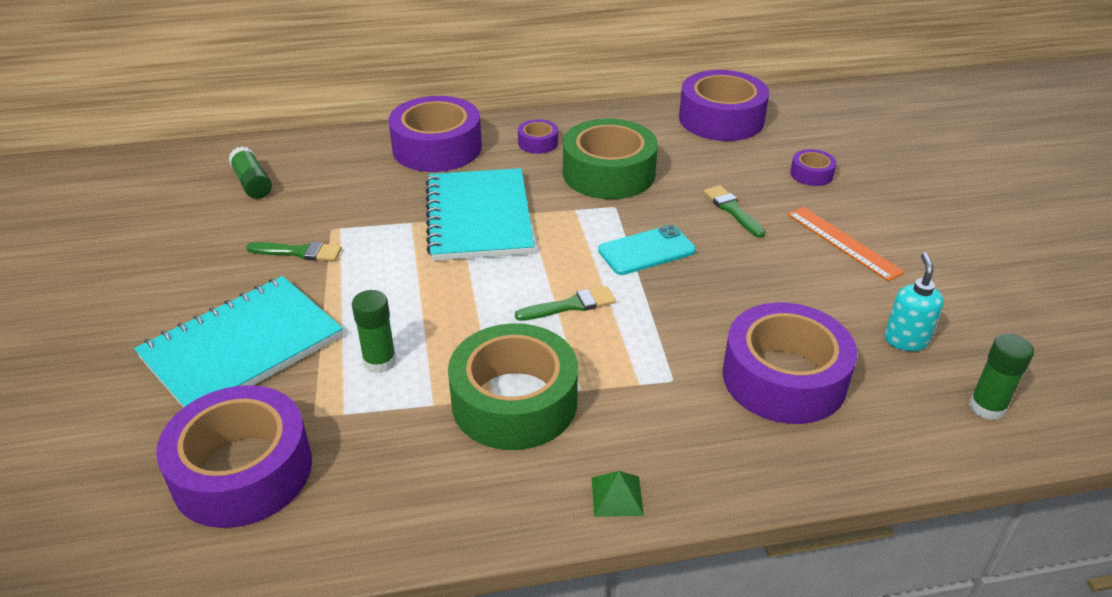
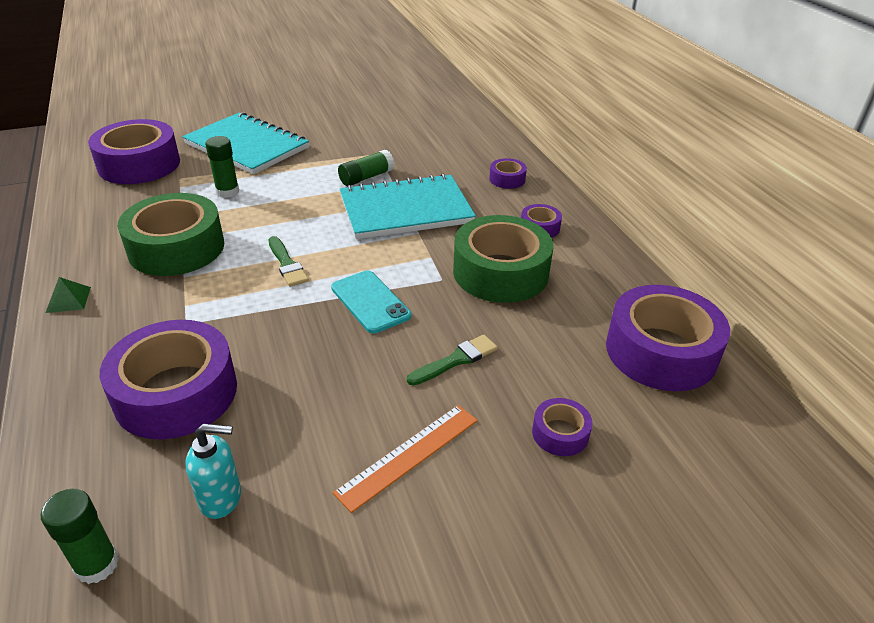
camera: 80 degrees right, 0 degrees up
green glue stick [229,146,272,199] -> green glue stick moved to [338,150,394,186]
green brush [246,242,342,261] -> none
purple tape [388,96,482,172] -> purple tape [489,158,527,189], size x0.45

